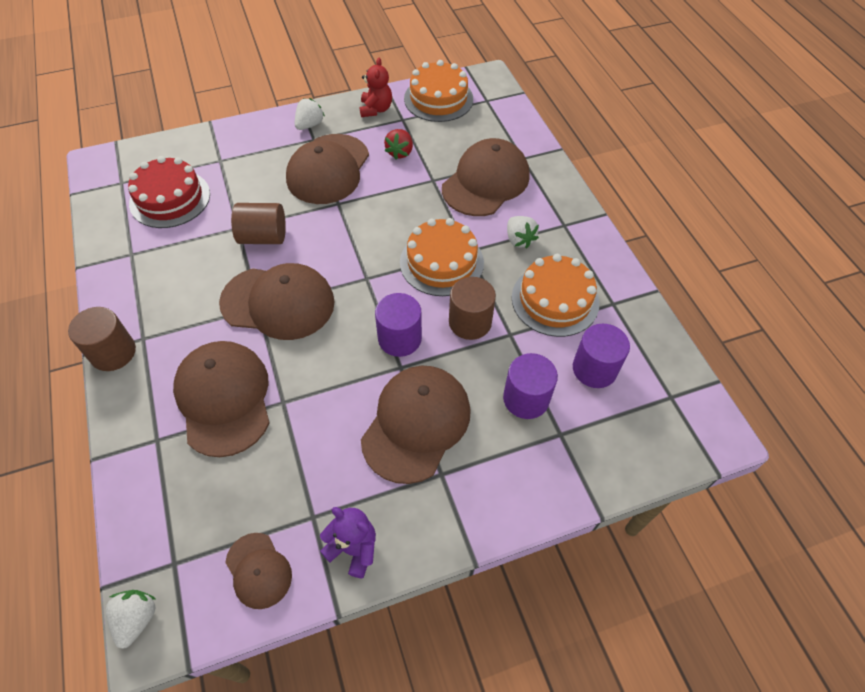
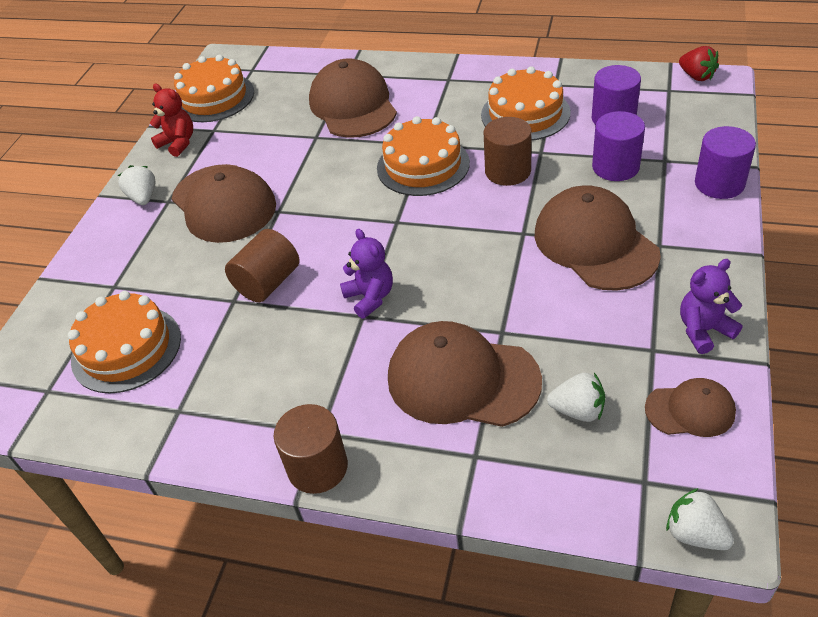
camera: 50 degrees left, 10 degrees down
red cake [128,156,210,228] -> orange cake [68,291,181,393]
brown cap [219,263,335,340] -> purple teddy bear [340,229,393,319]
purple cylinder [375,293,422,357] -> purple cylinder moved to [695,126,756,199]
red strawberry [384,129,413,160] -> red strawberry moved to [679,46,719,81]
white strawberry [507,216,539,249] -> white strawberry moved to [547,373,605,422]

